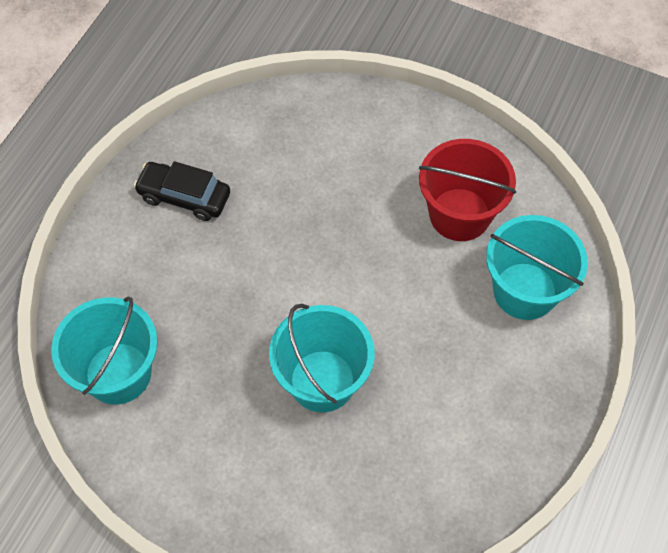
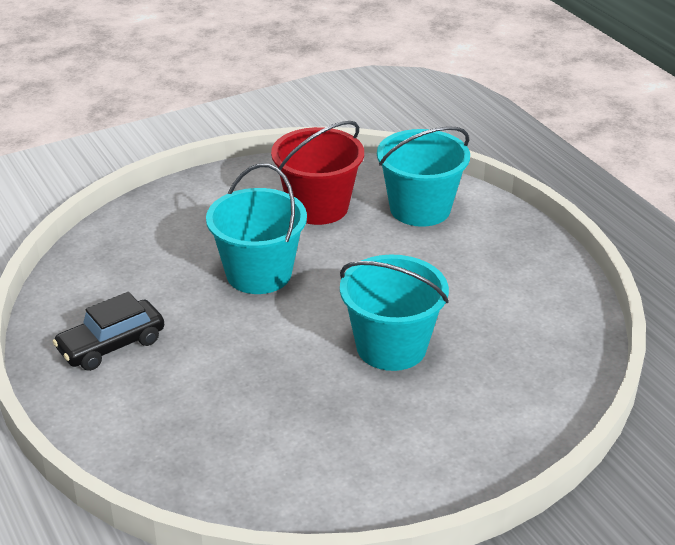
camera: 55 degrees left, 25 degrees down
turquoise bucket [51,296,158,404] -> turquoise bucket moved to [206,163,307,294]

